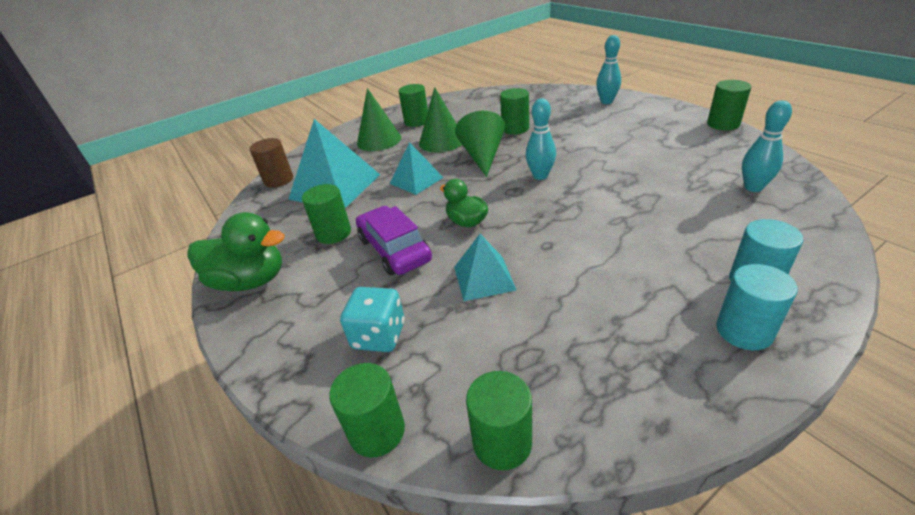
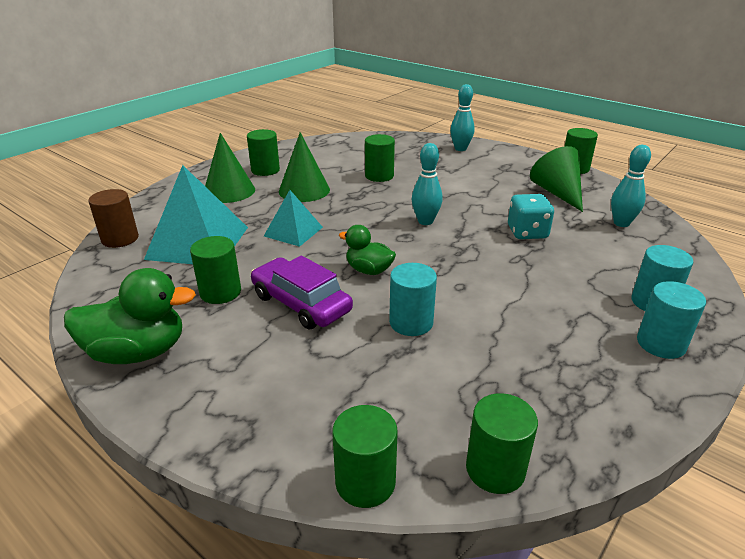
camera: 20 degrees left, 5 degrees down
turquoise dice [340,287,405,352] -> turquoise dice moved to [508,194,554,239]
turquoise pyramid [454,234,516,301] -> turquoise cylinder [389,263,437,336]
green cone [455,111,505,177] -> green cone moved to [530,146,583,212]

